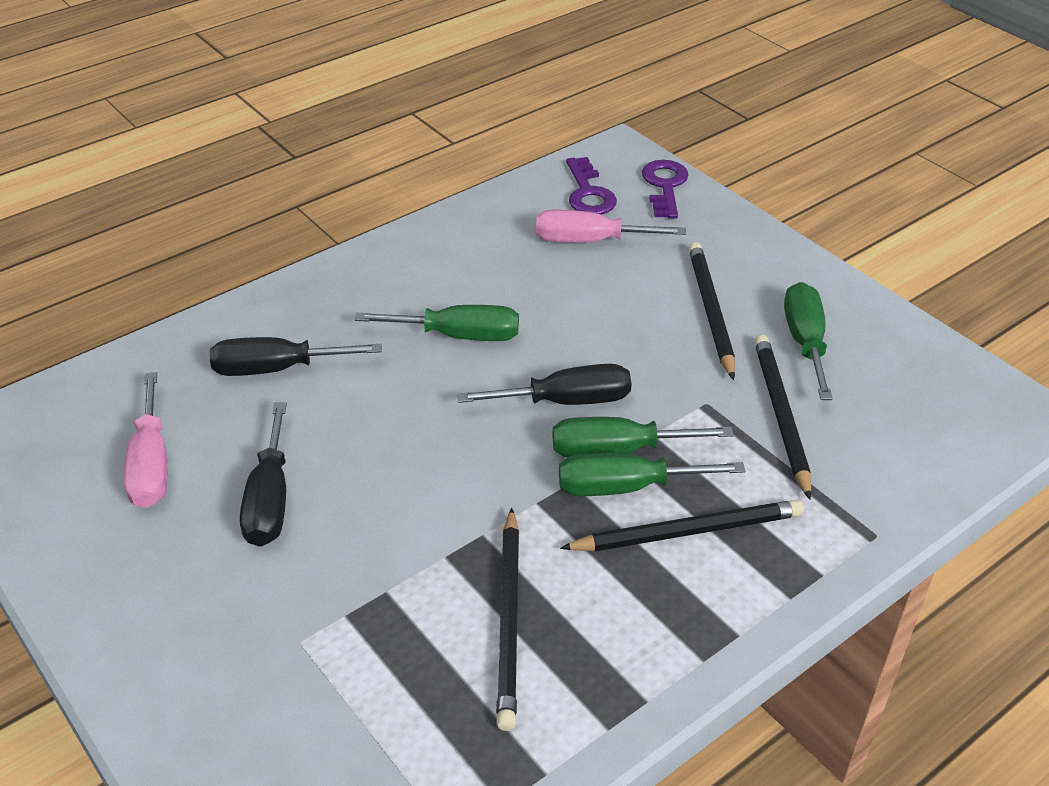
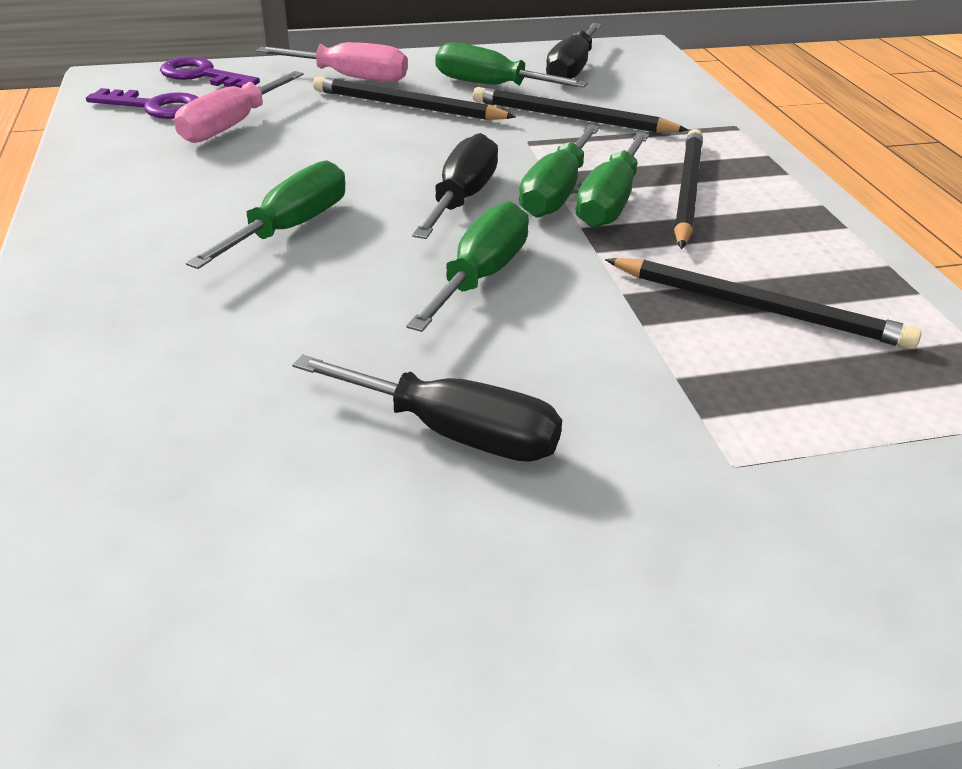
camera: 65 degrees left, 5 degrees down
pink screwdriver [124,372,167,508] -> pink screwdriver moved to [256,42,408,82]
black screwdriver [210,337,382,376] -> black screwdriver moved to [546,23,602,79]
none -> green screwdriver [406,201,529,332]

